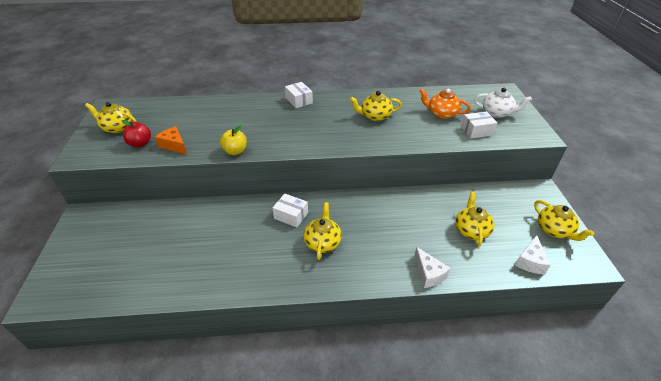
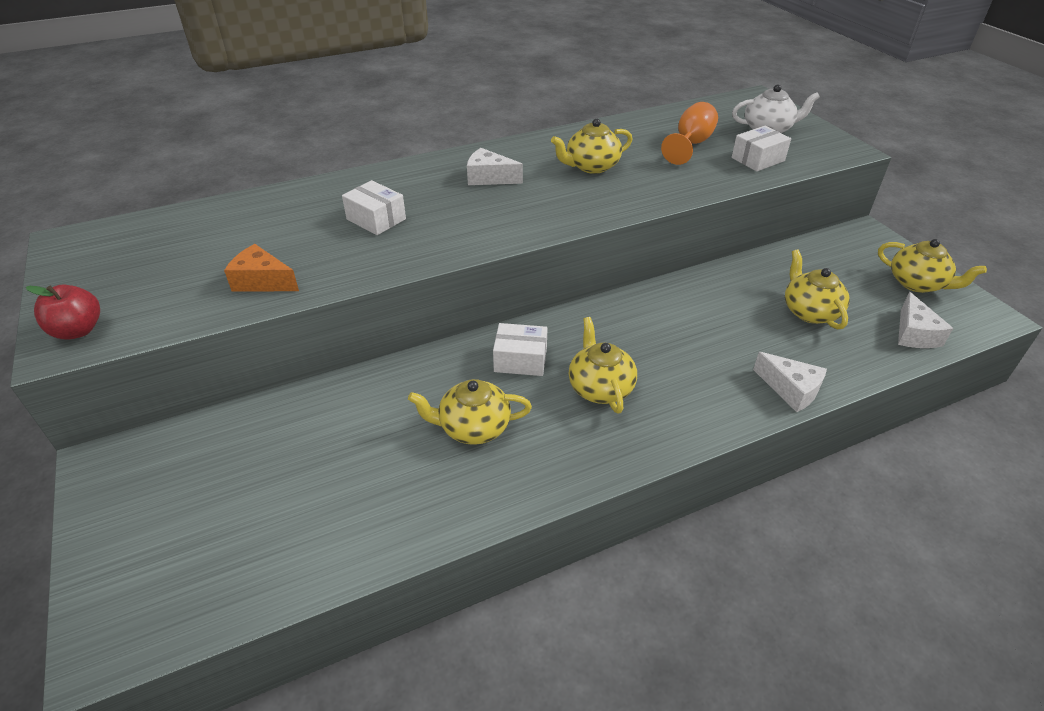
camera: 20 degrees left, 0 degrees up
yellow teapot [85,102,137,133] -> yellow teapot moved to [408,379,532,445]
red apple [122,120,151,147] -> red apple moved to [26,285,100,340]
yellow apple [220,125,247,155] -> none
white box [285,82,313,108] -> white box moved to [342,180,406,235]
orange teapot [419,88,471,119] -> orange goblet [661,102,718,165]
none -> white cheese [467,148,523,185]

